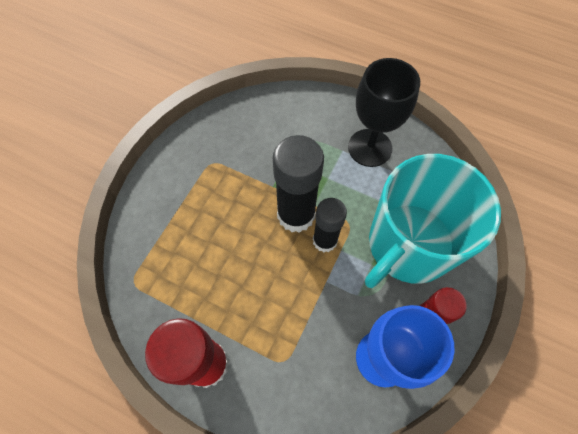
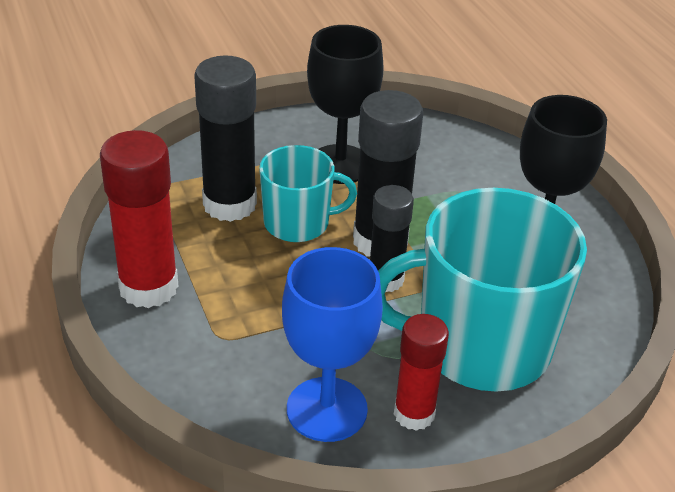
camera: 40 degrees right, 25 degrees down
none -> black glue stick [194,56,257,222]
none -> turquoise mug [259,145,357,242]
none -> black goblet [307,25,384,184]

